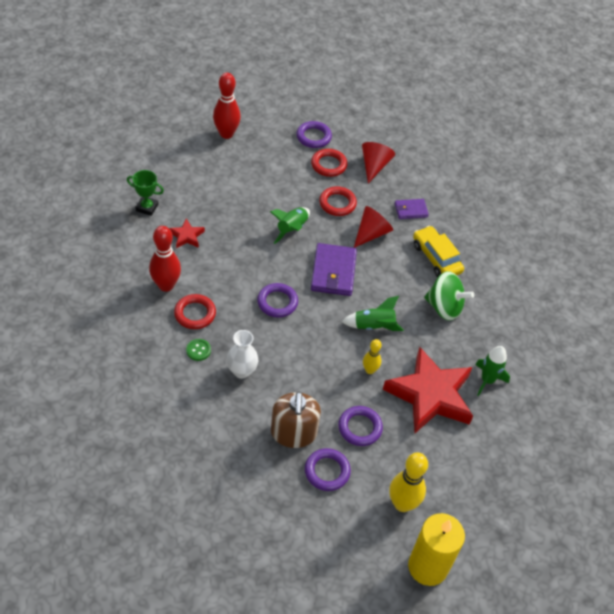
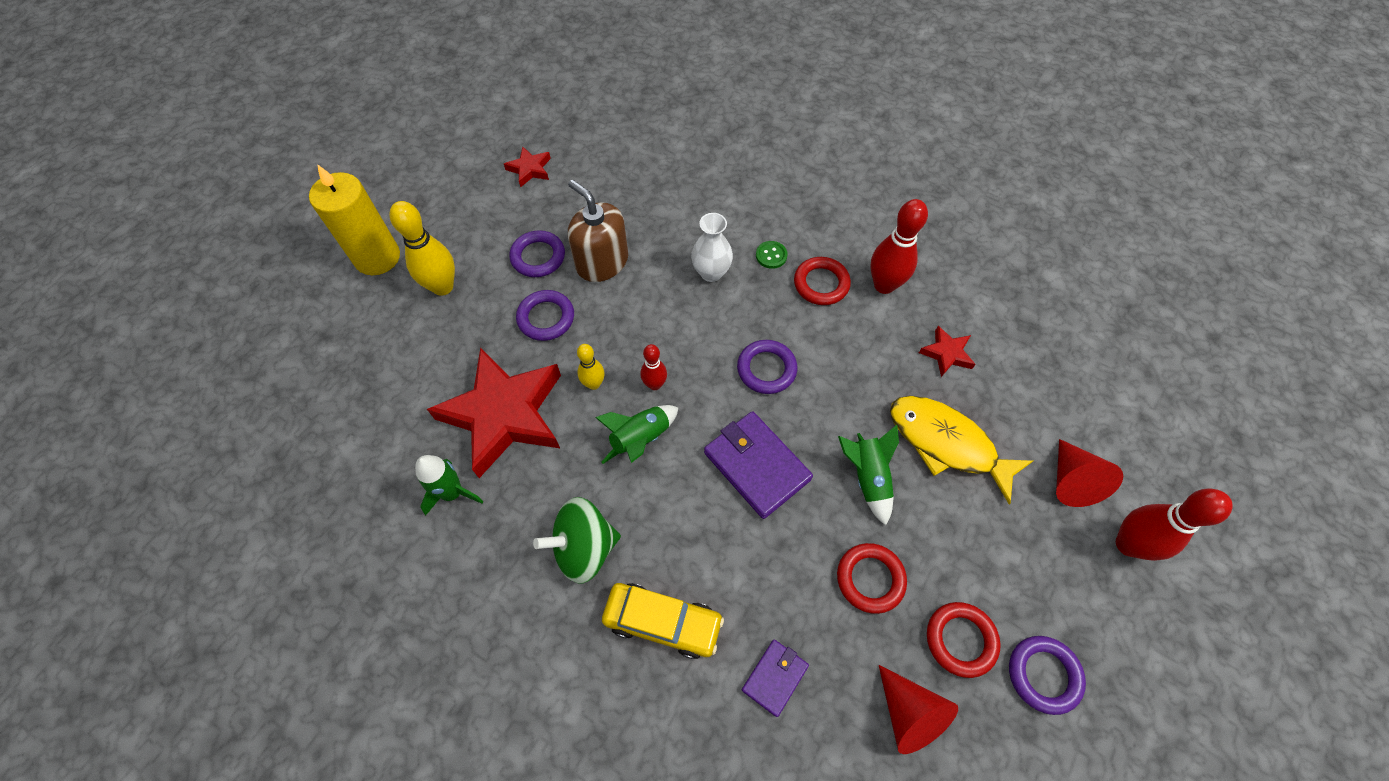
camera: 140 degrees right, 10 degrees up
green trophy [127,170,164,216] -> none
red cone [354,206,393,248] -> red cone moved to [1056,439,1123,507]
none -> red star [504,146,551,187]
none -> red bowling pin [640,344,667,390]
none -> yellow fish [890,396,1033,504]

